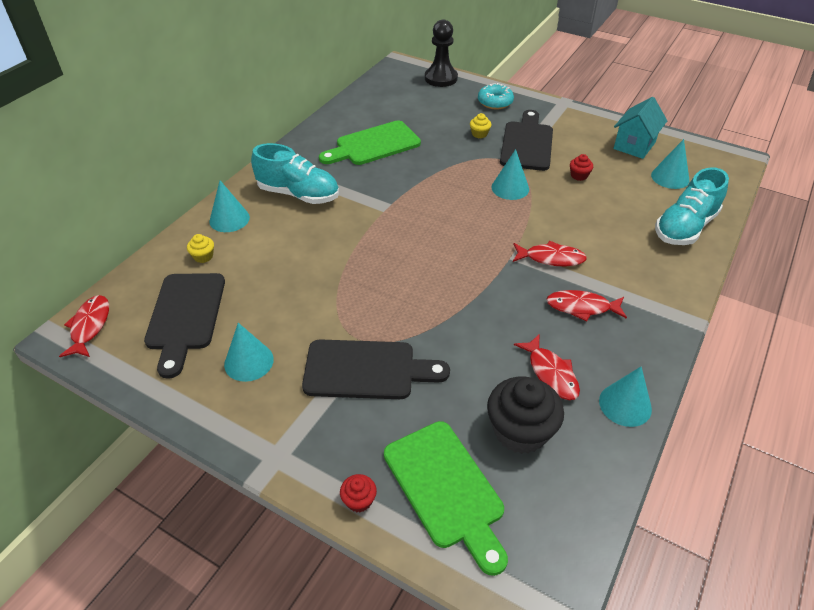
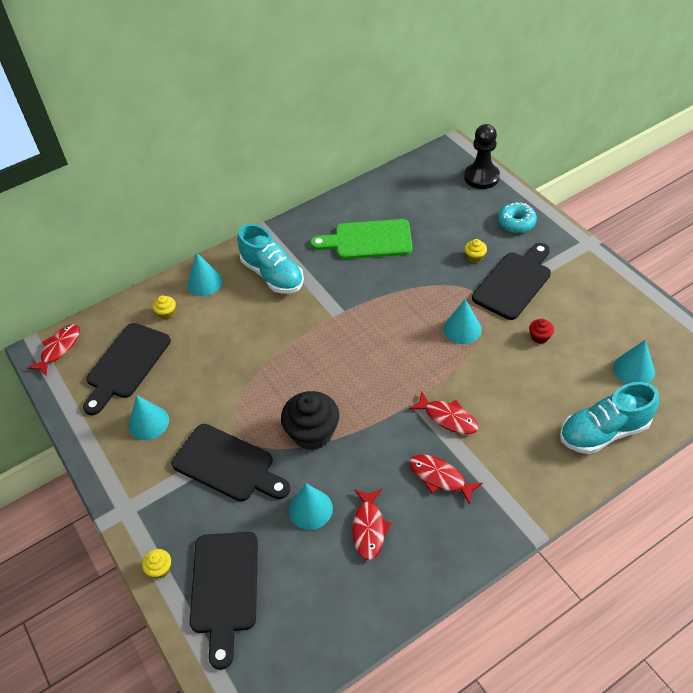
camera: 30 degrees right, 5 degrees up
red cupcake [340,474,377,512] -> yellow cupcake [142,549,171,579]
green cutting board [384,421,508,576] -> black cutting board [190,532,258,670]
black cupcake [487,377,564,454] -> black cupcake moved to [281,391,339,450]
turquoise cone [599,367,652,427] -> turquoise cone moved to [289,484,333,530]
turquoise house [614,97,667,159] -> none

